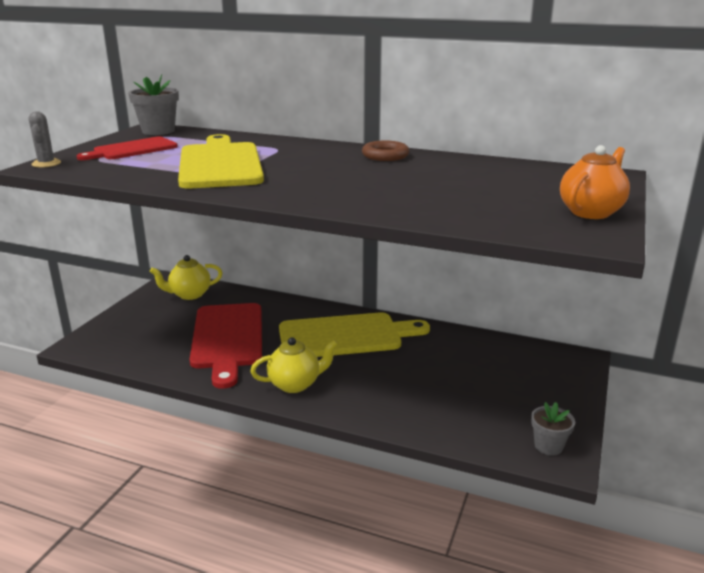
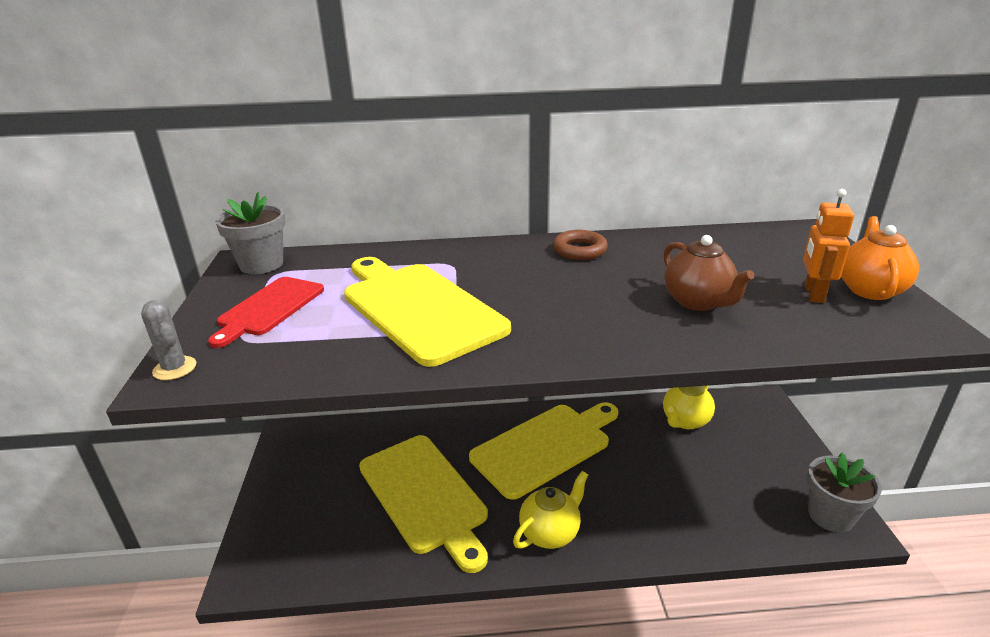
camera: 25 degrees left, 5 degrees up
yellow teapot [150,255,222,300] -> yellow teapot moved to [663,386,715,429]
red cutting board [189,303,262,389] -> yellow cutting board [359,435,488,573]
grey flower pot [531,402,575,455] -> grey flower pot [807,453,882,533], size x1.52
none -> brown teapot [663,235,754,311]
none -> orange robot [803,189,854,303]

